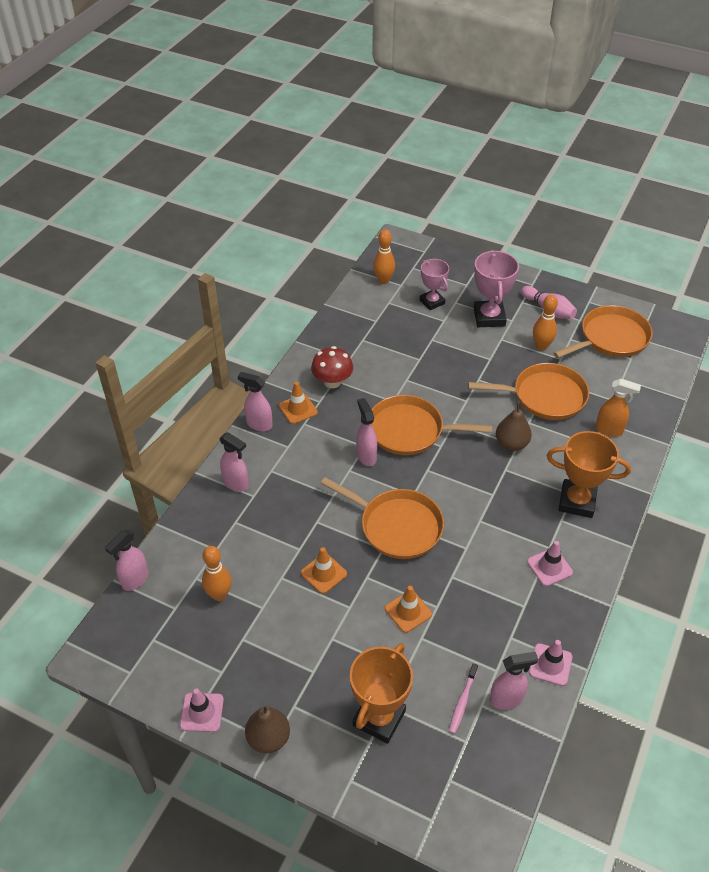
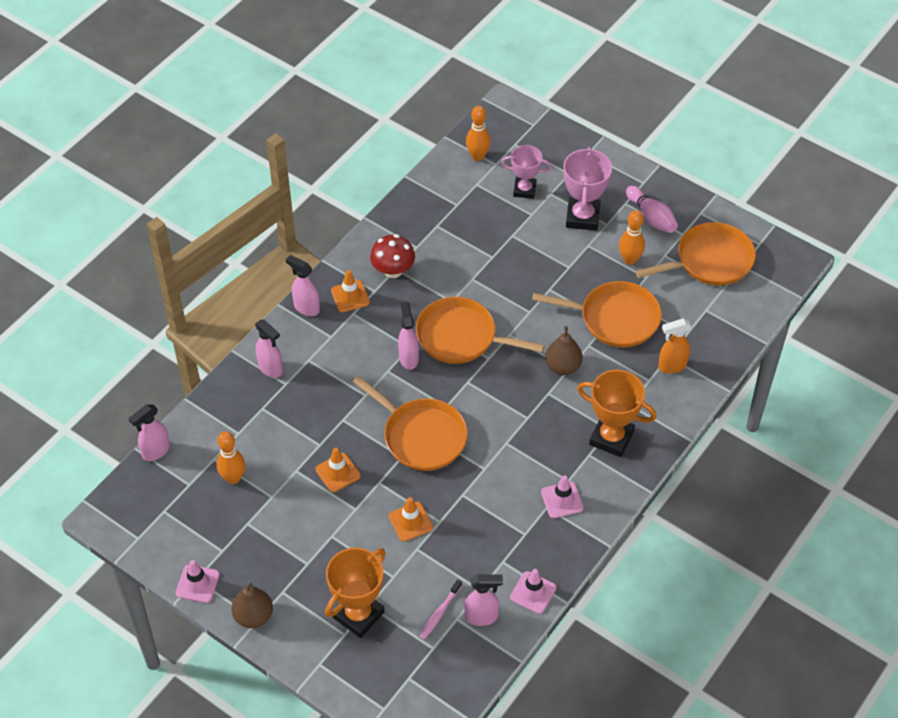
camera: 10 degrees right, 5 degrees up
pink trophy [420,259,449,310] -> pink trophy turned 60 degrees counterclockwise [501,145,551,199]
orange spray bottle [595,379,641,437] -> orange spray bottle turned 135 degrees clockwise [658,318,691,373]

